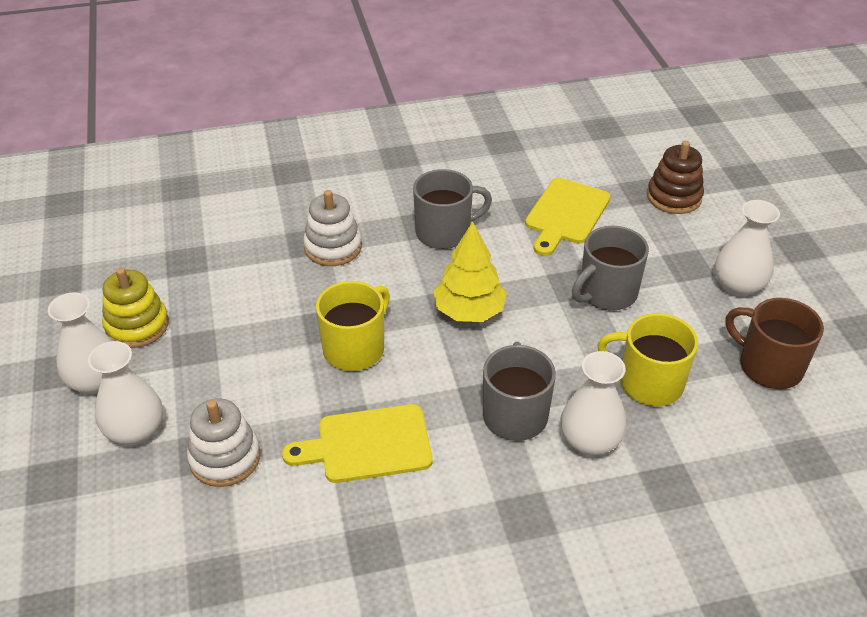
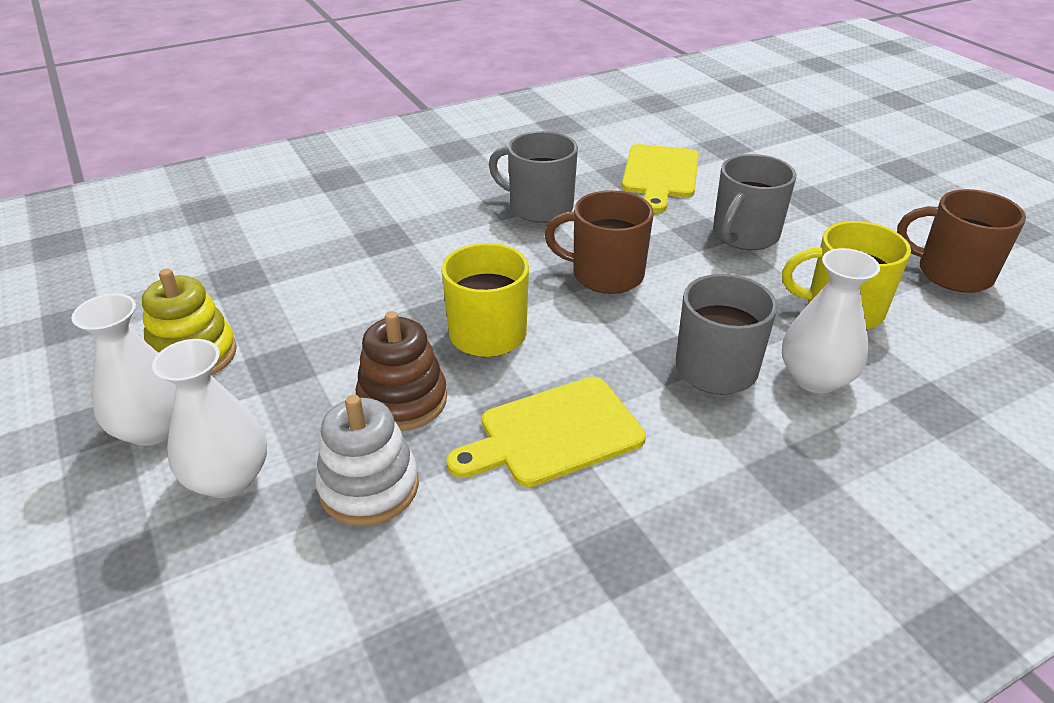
camera: 15 degrees left, 5 degrees down
white stacking toy [303,190,362,266] -> none
grey mug [413,169,492,249] -> grey mug turned 120 degrees counterclockwise [489,131,578,223]
yellow tree [433,222,507,322] -> brown mug [544,190,654,294]
brown stacking toy [647,141,704,214] -> brown stacking toy moved to [356,311,447,431]
white vase [715,200,780,297] -> none

